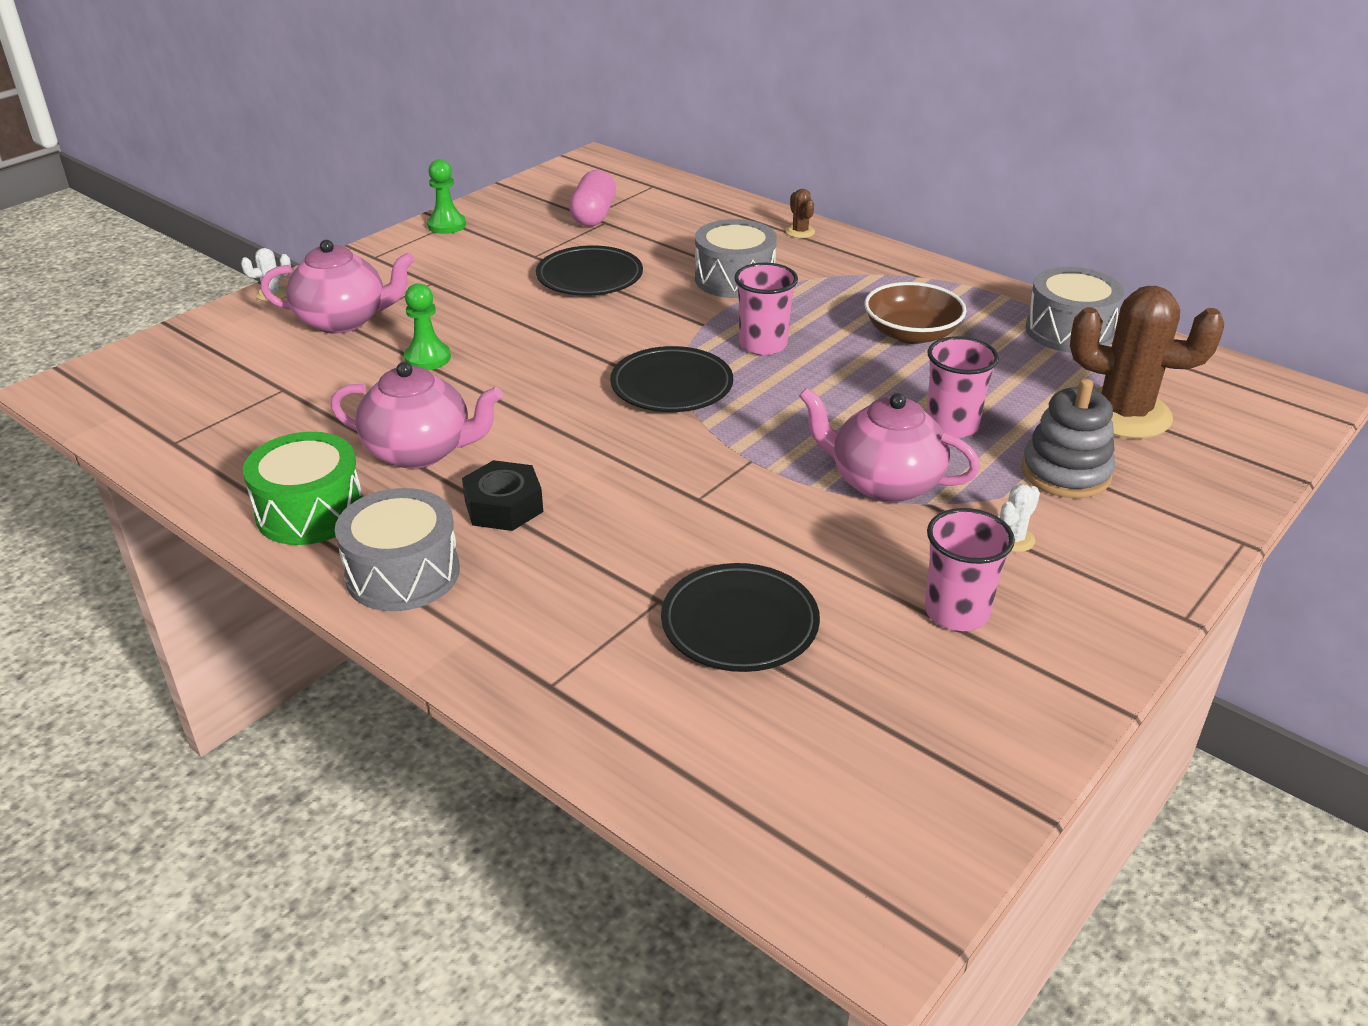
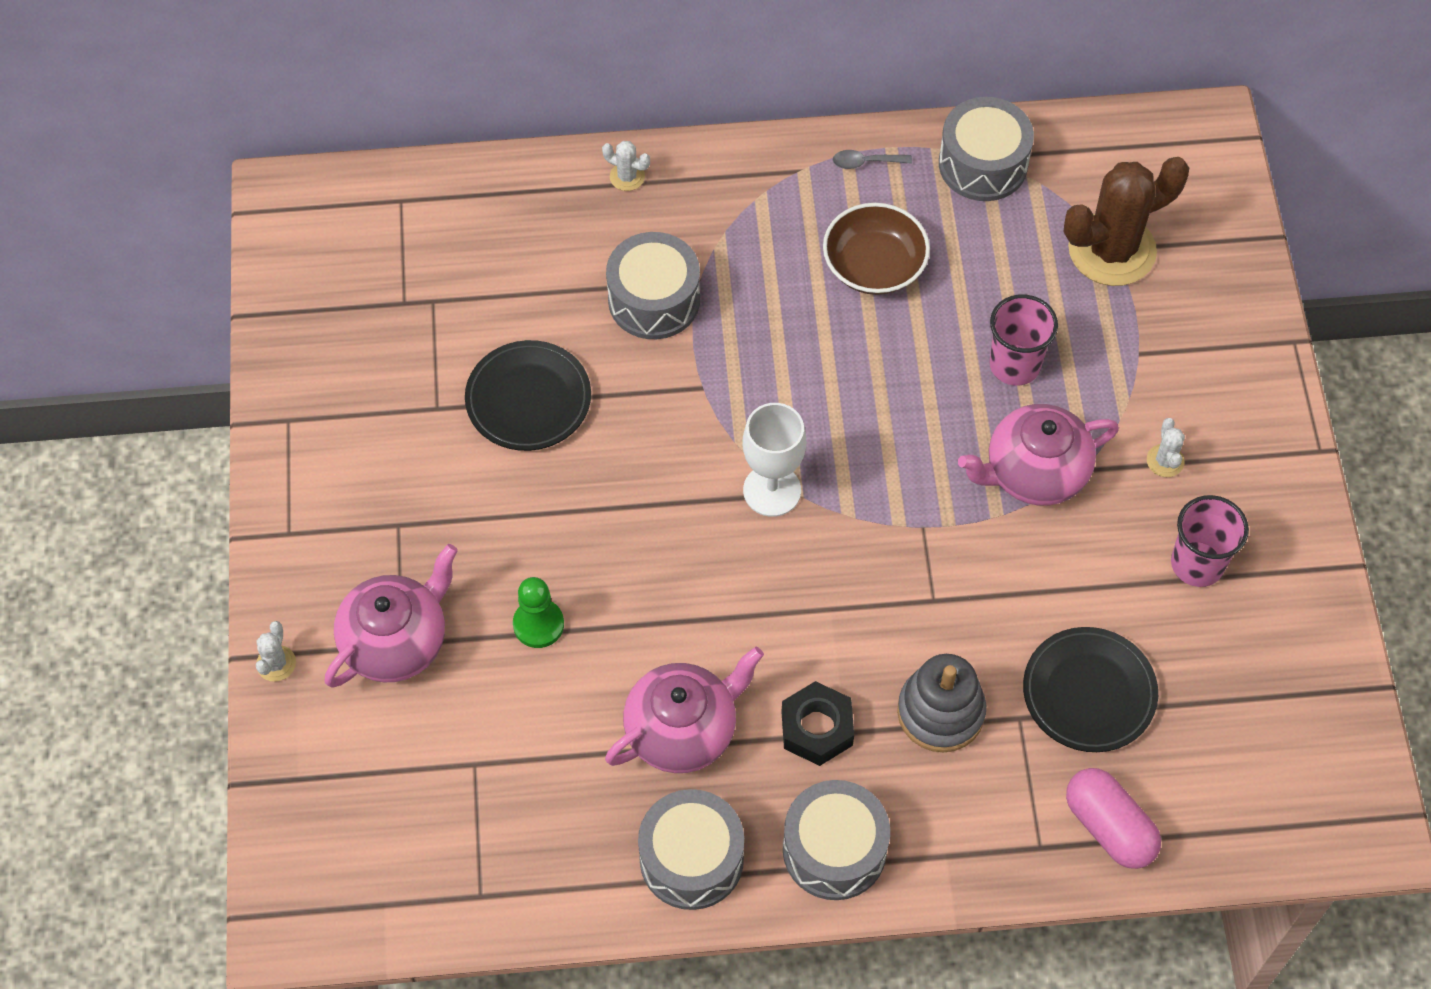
camera: 45 degrees left, 25 degrees up
green drum [243,432,363,545] -> grey drum [638,789,744,910]
green pawn [427,159,466,234] -> none
pink capsule [569,170,616,226] -> pink capsule moved to [1066,768,1161,869]
black plate [610,346,733,412] -> white goblet [743,403,806,517]
pink cup [734,263,798,355] -> none
brown cactus [786,189,815,238] -> white cactus [602,141,650,191]
grey stacking toy [1022,379,1115,499] -> grey stacking toy moved to [897,654,986,753]
none -> grey spoon [833,150,912,169]

